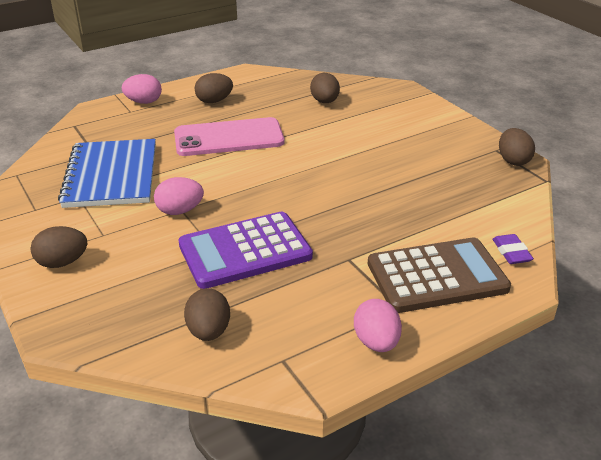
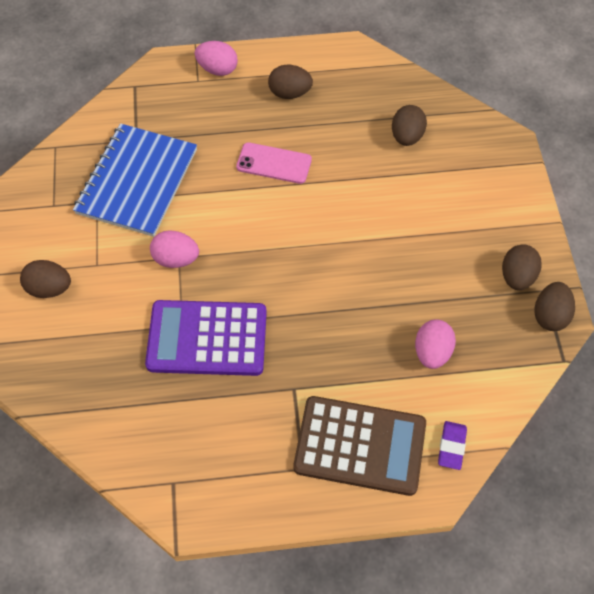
camera: 25 degrees right, 25 degrees up
pink phone [174,117,284,156] -> pink phone [236,142,312,184], size x0.61
brown egg [184,288,230,341] -> brown egg moved to [502,244,542,290]
pink egg [354,299,402,352] -> pink egg moved to [415,319,456,369]

